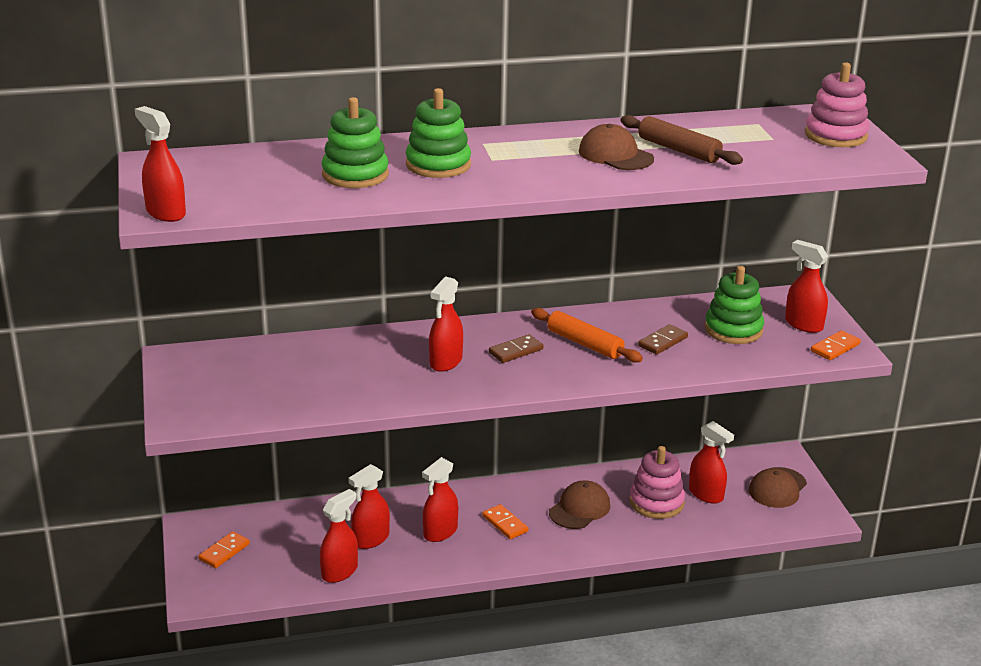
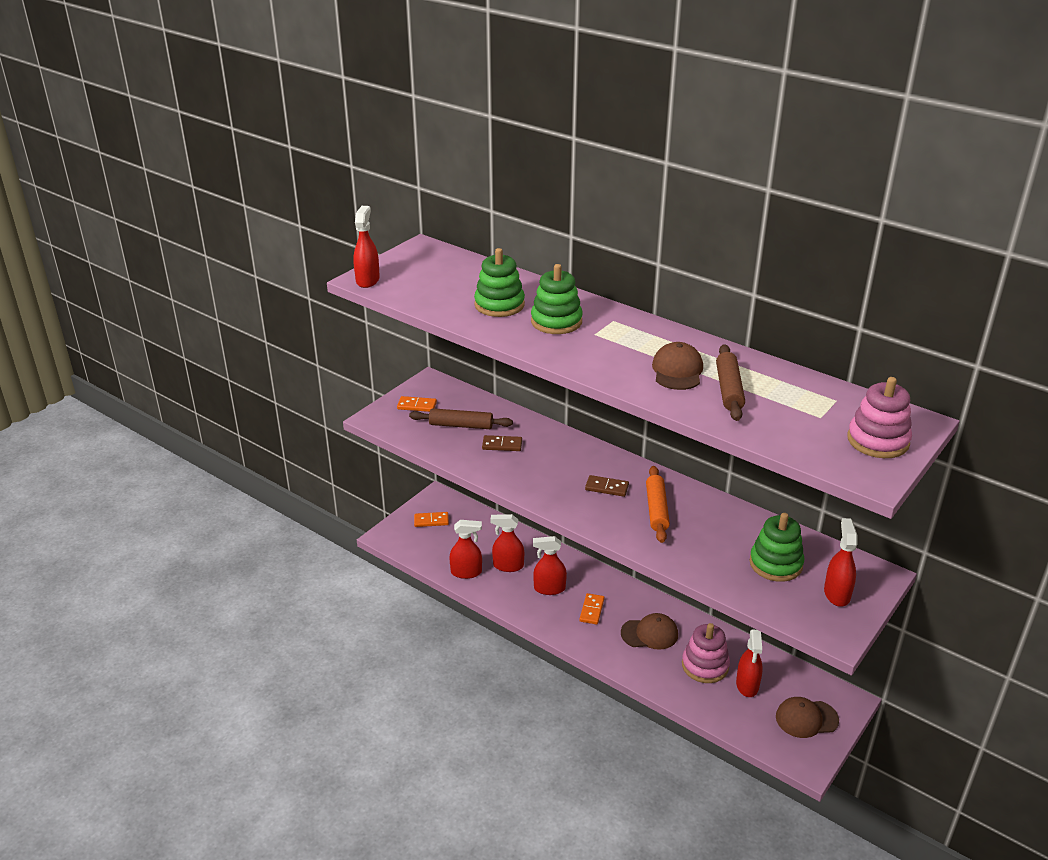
camera: 50 degrees right, 5 degrees up
red spray bottle [429,276,463,372] -> none
brown domino [638,324,688,355] -> brown domino moved to [482,435,522,451]
orange domino [811,330,861,360] -> orange domino moved to [397,396,437,412]
none -> brown rolling pin [409,408,513,429]

